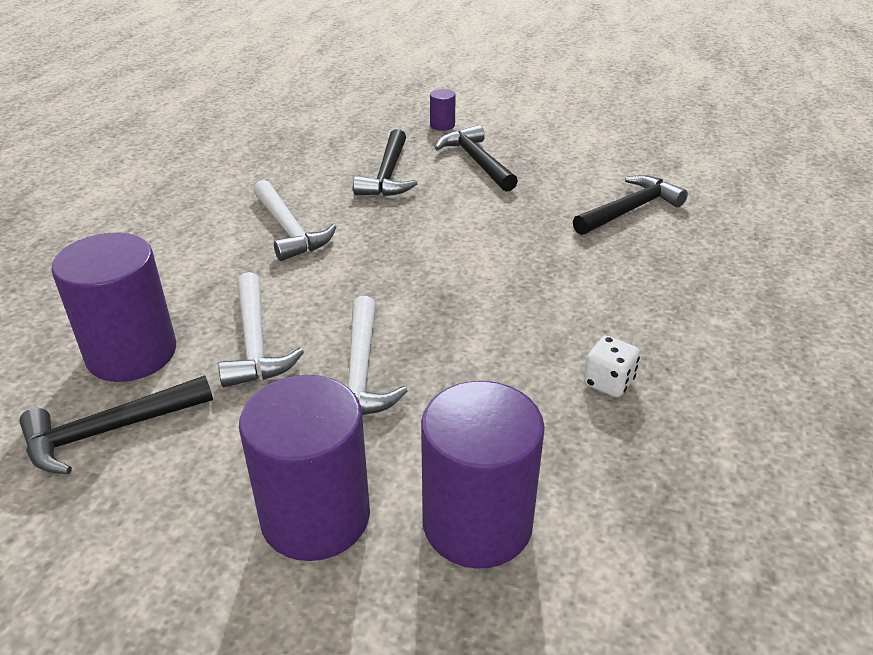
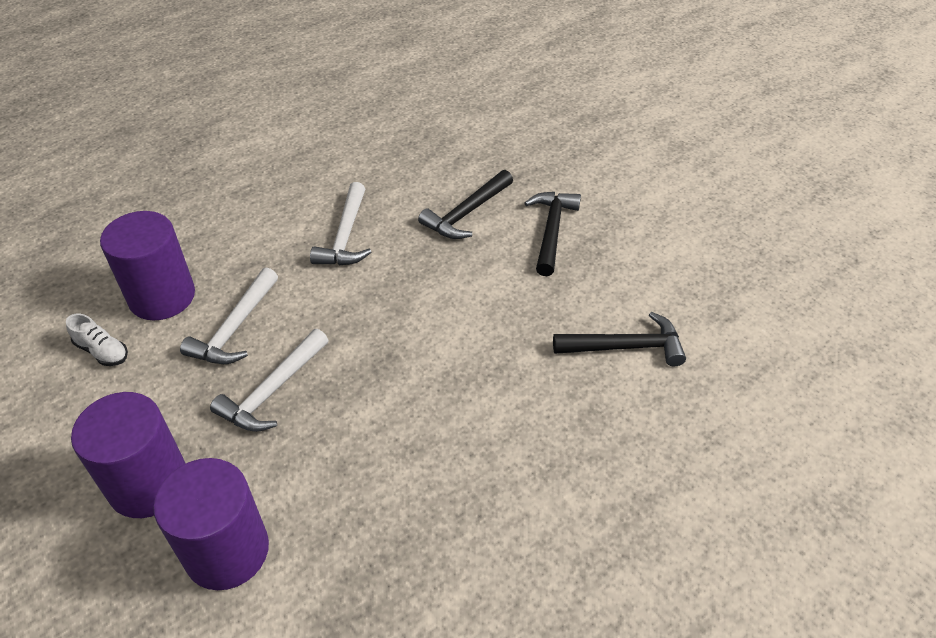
camera: 35 degrees right, 10 degrees up
black hammer [19,376,213,474] -> white shoe [66,314,128,366]
purple cylinder [430,89,456,131] -> none
white dice [584,336,640,397] -> none

